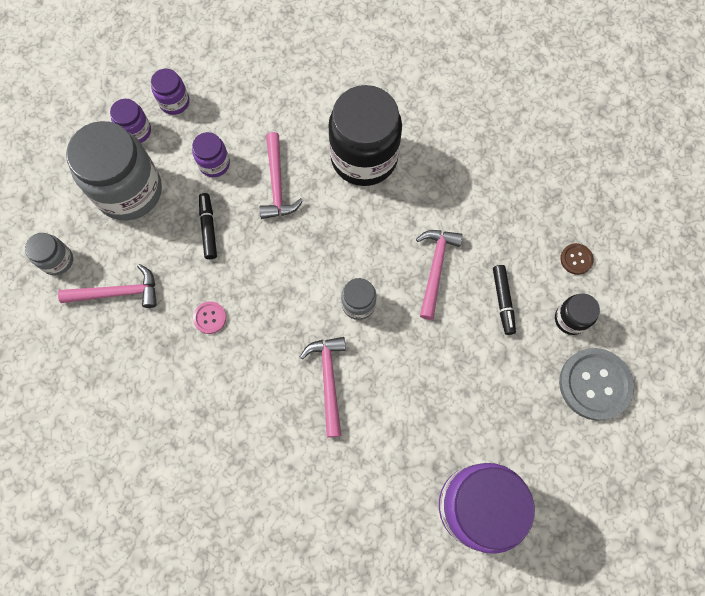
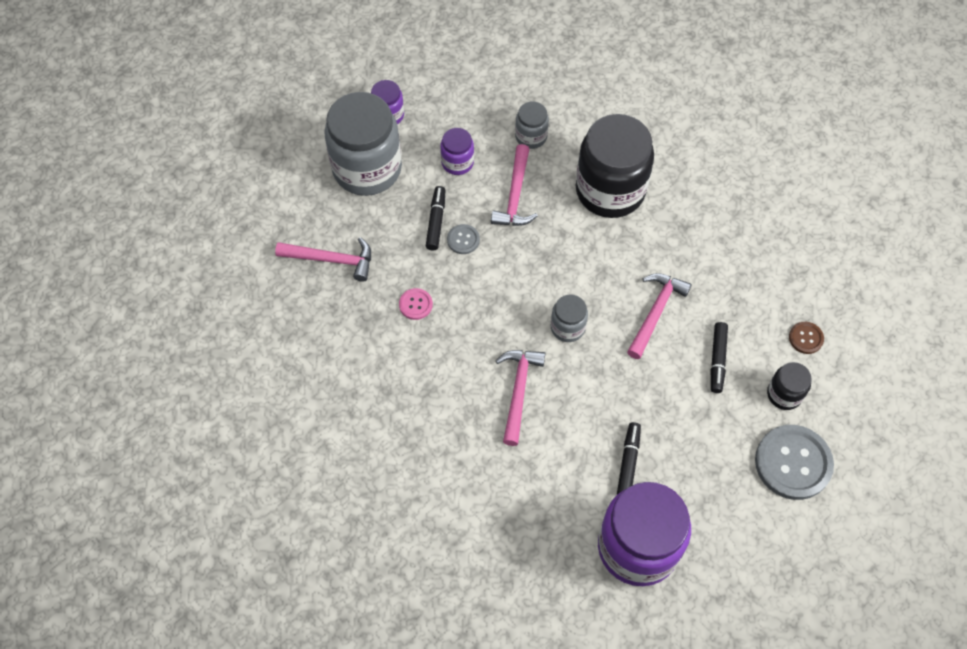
camera: 15 degrees right, 10 degrees down
grey jar [25,233,73,276] -> grey jar moved to [515,101,549,149]
purple jar [151,69,189,115] -> none
none -> grey button [447,224,480,254]
none -> black marker [617,422,641,494]

